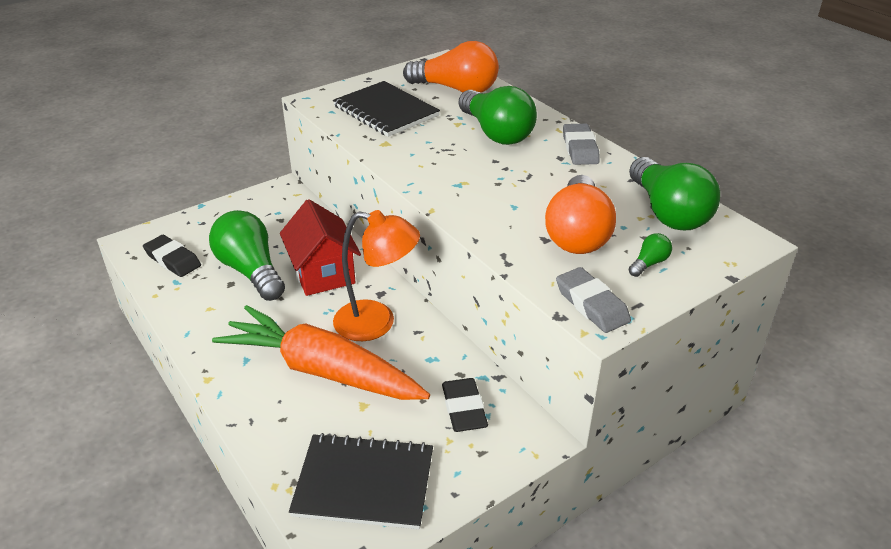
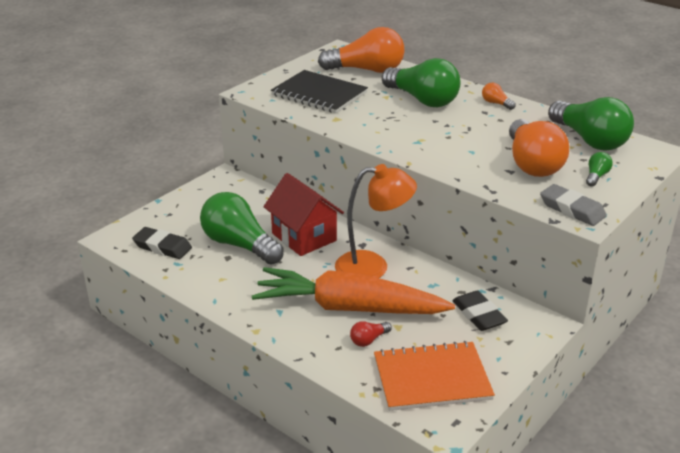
camera: 15 degrees left, 5 degrees down
black notebook [289,433,433,529] -> orange notebook [374,341,495,411]
grey eraser [563,123,600,165] -> orange light bulb [482,83,516,110]
none -> red light bulb [350,321,392,347]

